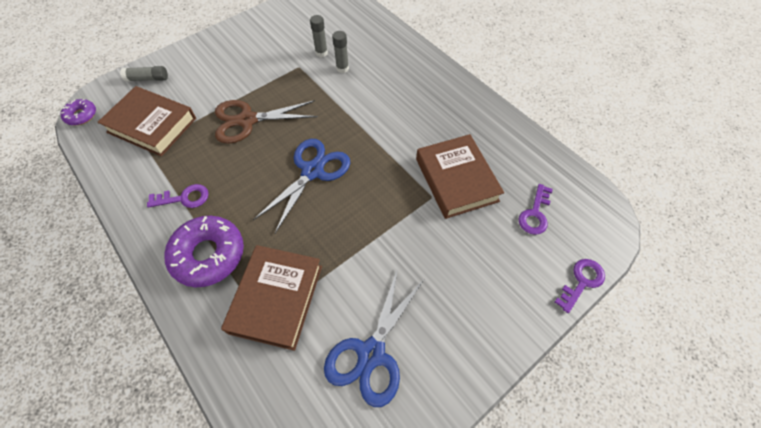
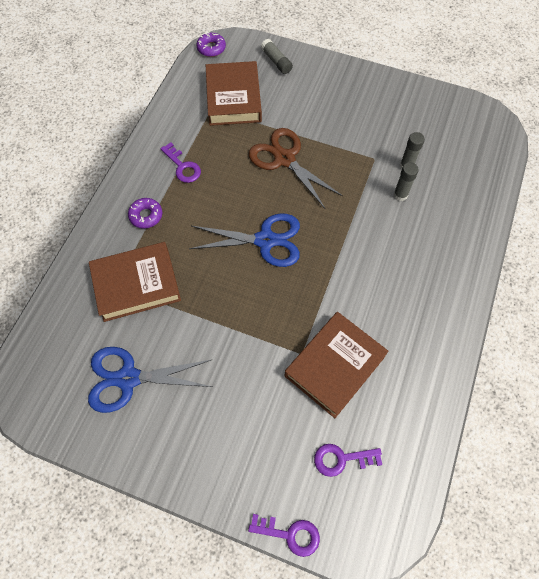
camera: 60 degrees right, 5 degrees up
purple donut [164,216,244,287] -> purple donut [128,198,162,229], size x0.52

